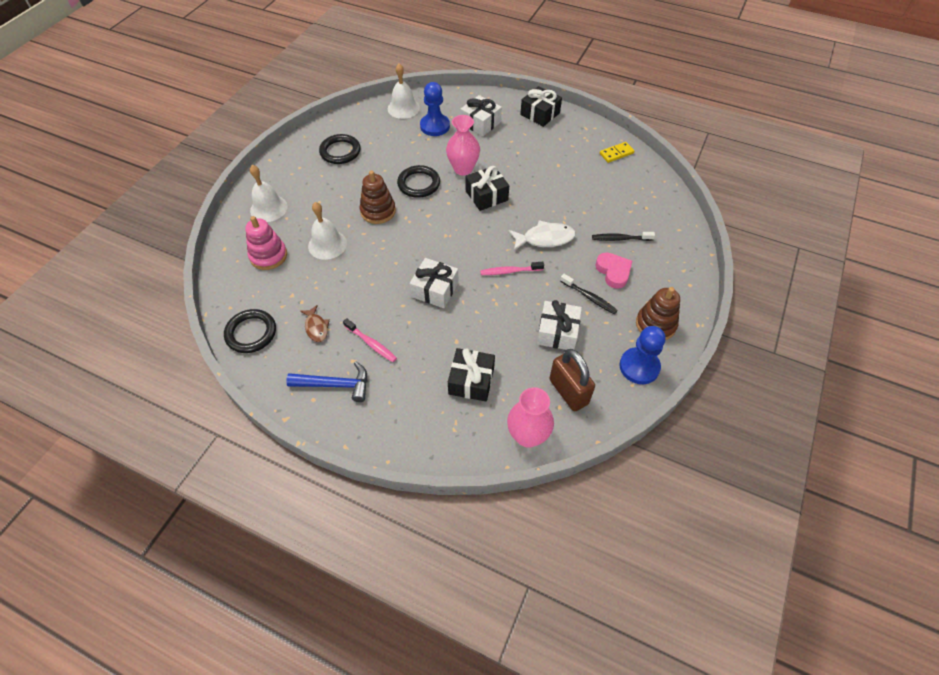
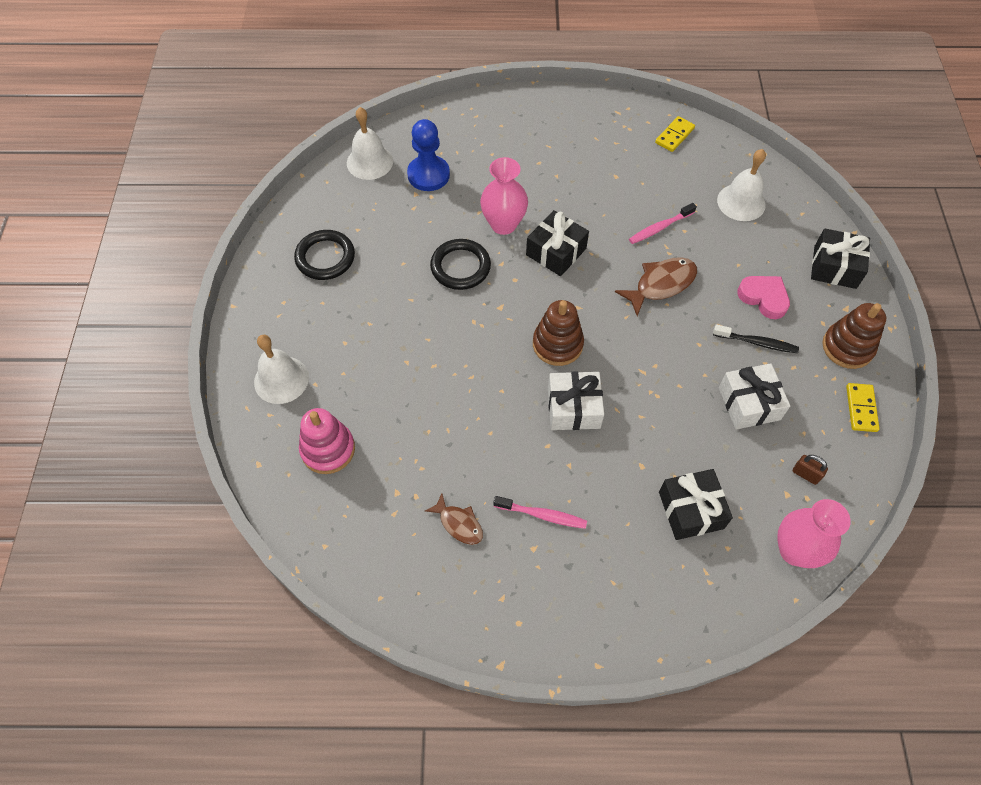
camera: 25 degrees left, 5 degrees up
black ring [224,309,276,353] -> none
blue hammer [286,362,367,402] -> none
white bell [308,202,347,260] -> white bell moved to [717,149,766,221]
brown stacking toy [360,171,396,224] -> brown stacking toy moved to [533,300,584,366]
white gift [461,95,502,136] -> none
pink toothbrush [480,262,544,275] -> pink toothbrush moved to [629,203,697,244]
white fish [509,220,576,251] -> brown fish [615,257,697,316]
black gift [520,86,562,127] -> black gift moved to [811,228,870,289]
brown padlock [549,349,595,411] -> brown padlock [793,455,828,485], size x0.46
black toothbrush [592,232,655,241] -> none
blue pawn [619,326,666,384] -> yellow domino [846,383,880,432]

